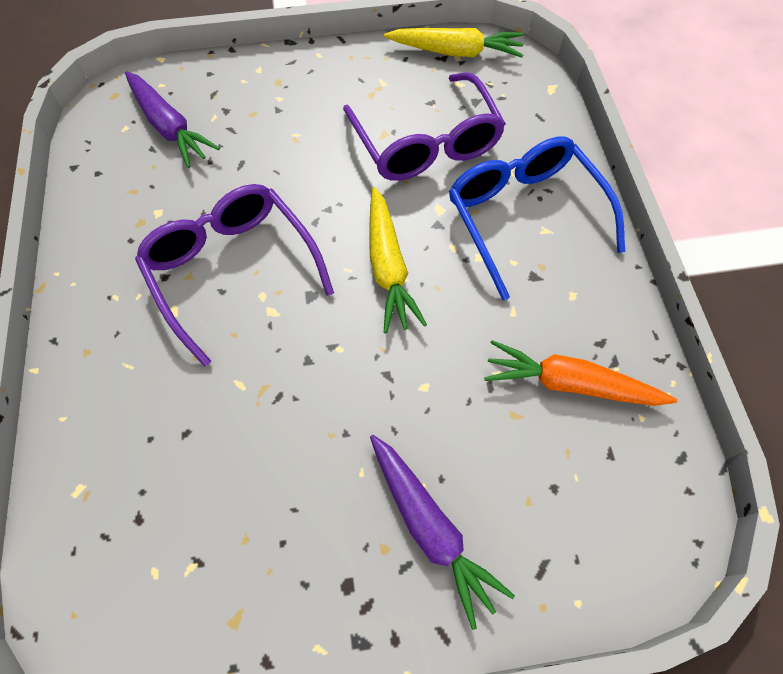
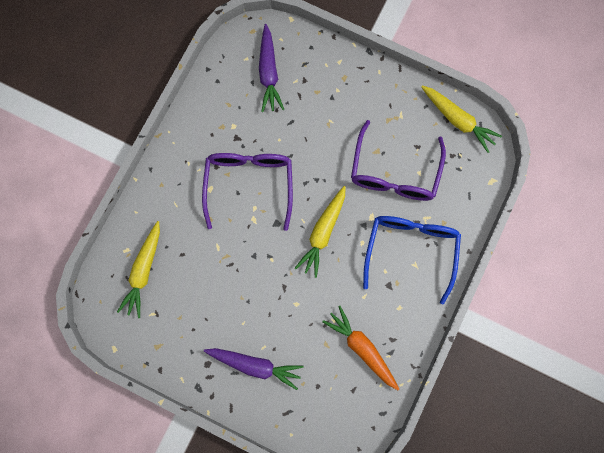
camera: 35 degrees right, 15 degrees up
purple carrot [370,435,515,630] -> purple carrot turned 75 degrees counterclockwise [204,348,304,390]
none -> yellow carrot [117,221,160,318]

